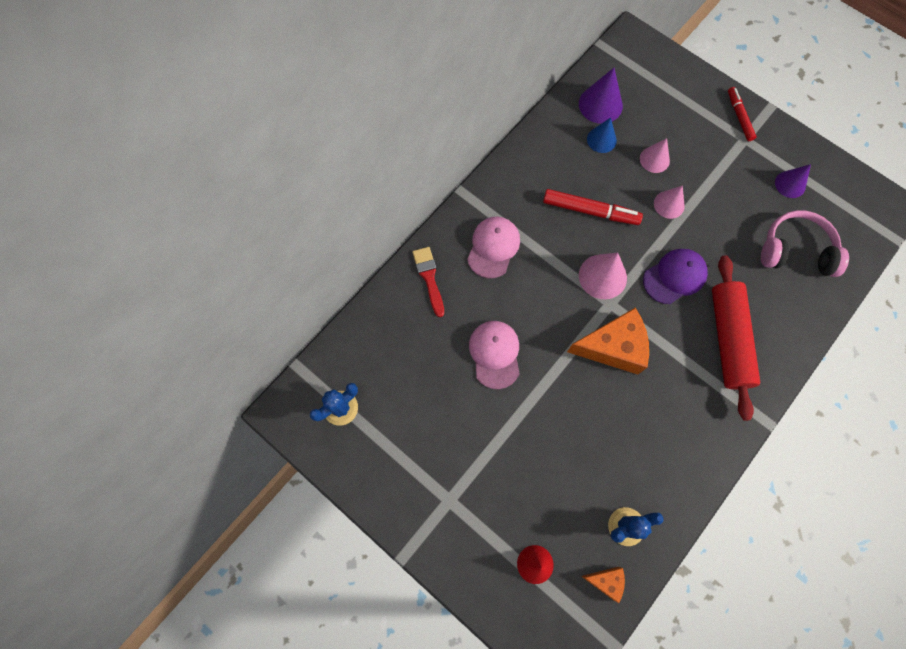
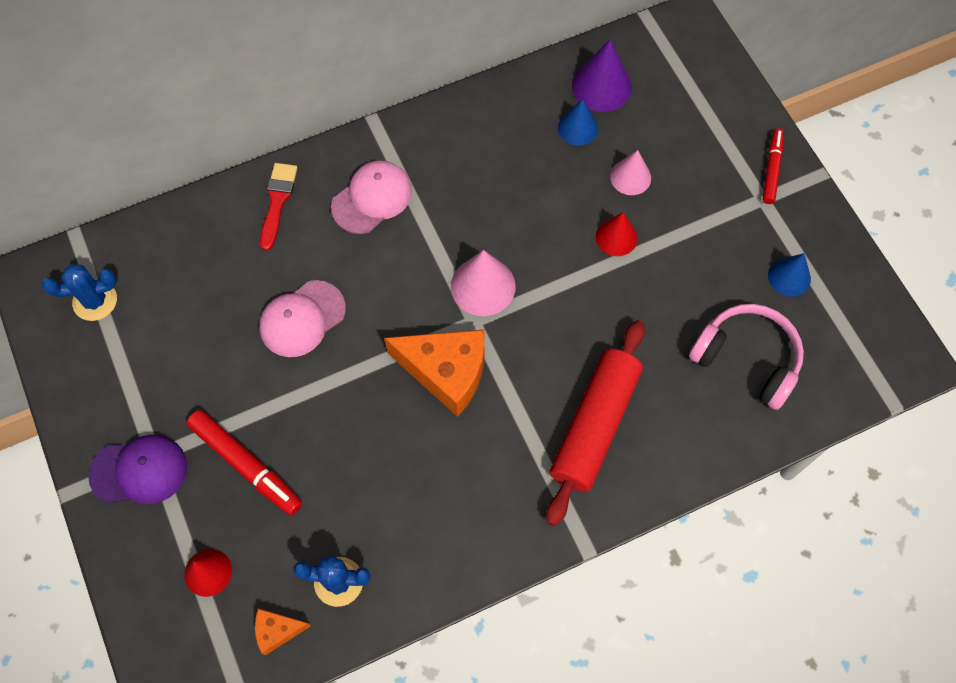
camera: 25 degrees right, 5 degrees down
pink cap [469,321,519,389] -> pink cap turned 150 degrees counterclockwise [259,280,346,357]
red marker [543,189,643,225] -> red marker moved to [187,410,302,515]
orange cheese [581,567,625,603] -> orange cheese turned 135 degrees clockwise [255,609,311,655]
purple cap [643,249,708,304] -> purple cap moved to [88,435,187,504]
pink cone [654,186,685,219] -> red cone [596,212,638,256]
purple cone [775,164,811,198] -> blue cone [768,253,811,297]

